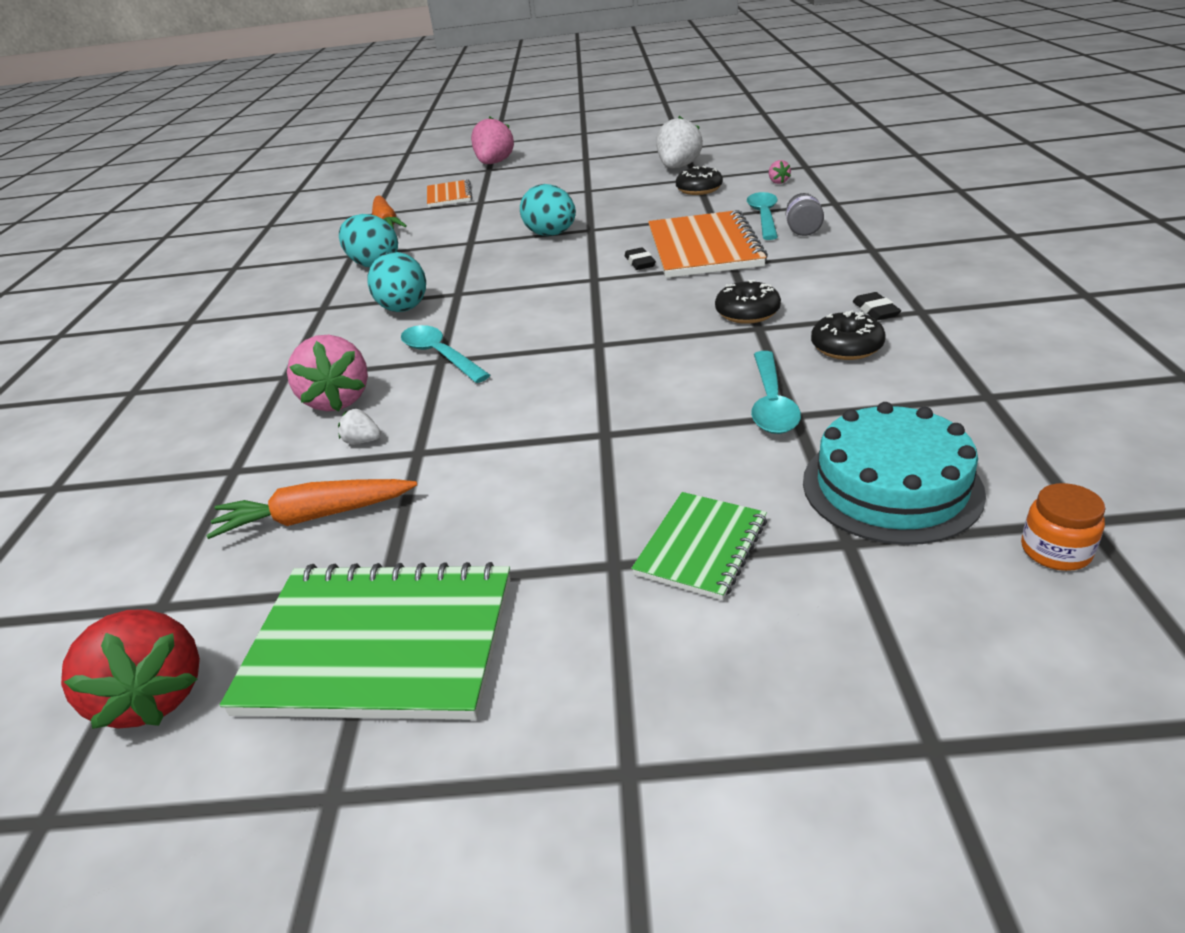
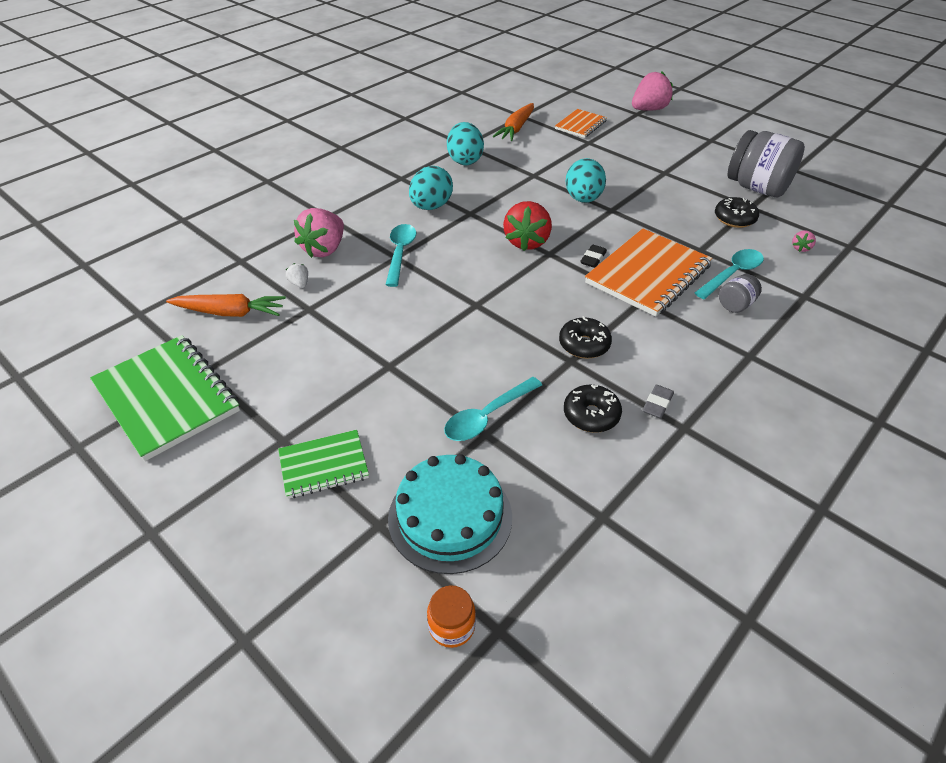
camera: 40 degrees right, 10 degrees up
red strawberry [61,609,200,729] -> red strawberry moved to [503,201,552,251]
orange carrot [206,479,417,539] -> orange carrot turned 150 degrees clockwise [166,294,286,317]
white strawberry [656,116,703,168] -> grey jar [728,130,805,197]
black eraser [853,292,901,320] -> grey eraser [643,385,674,418]

